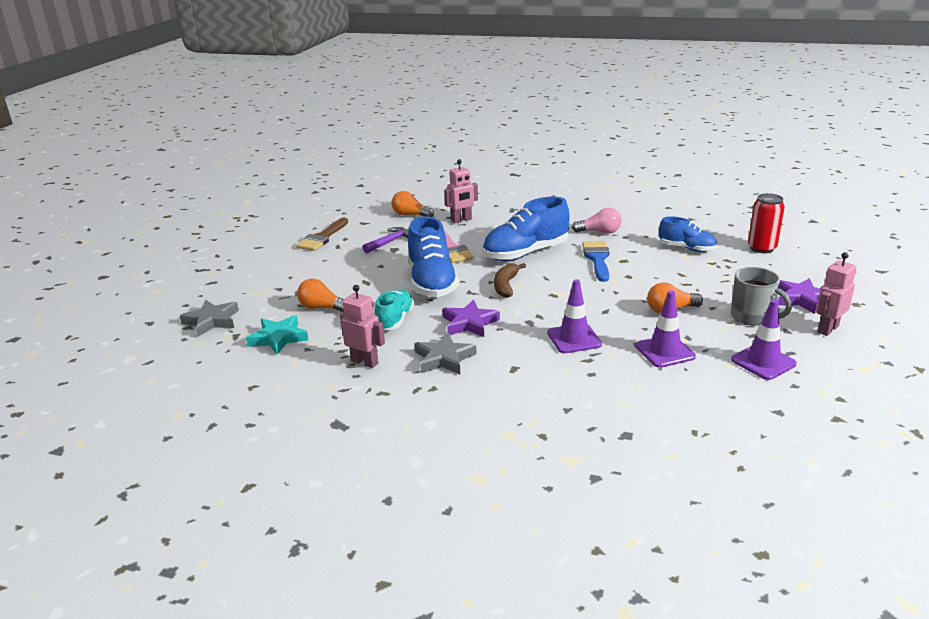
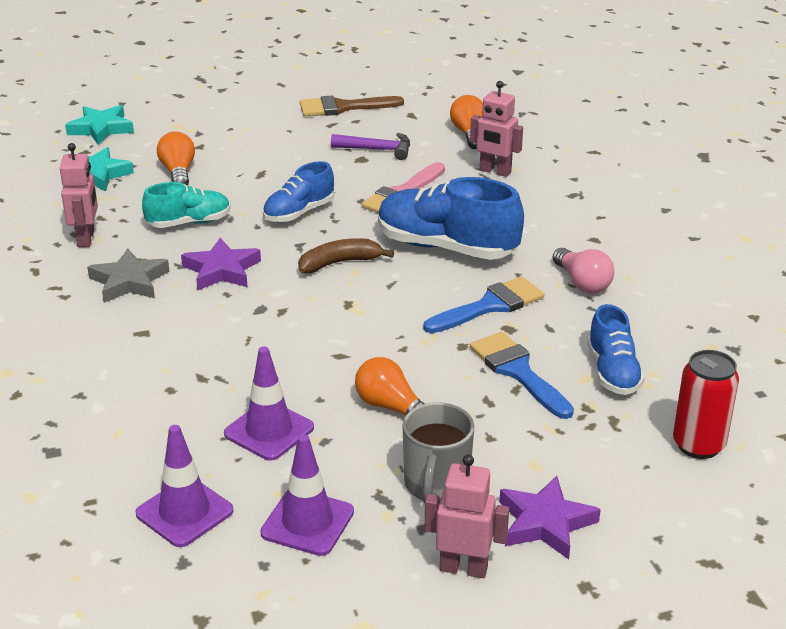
camera: 55 degrees right, 5 degrees up
grey star [180,300,239,337] -> turquoise star [65,105,134,145]
blue shoe [408,216,459,297] -> blue shoe [263,161,334,222], size x0.59
purple traffic cone [547,279,602,354] -> purple traffic cone moved to [136,425,233,547]
none -> blue brush [470,332,574,419]

